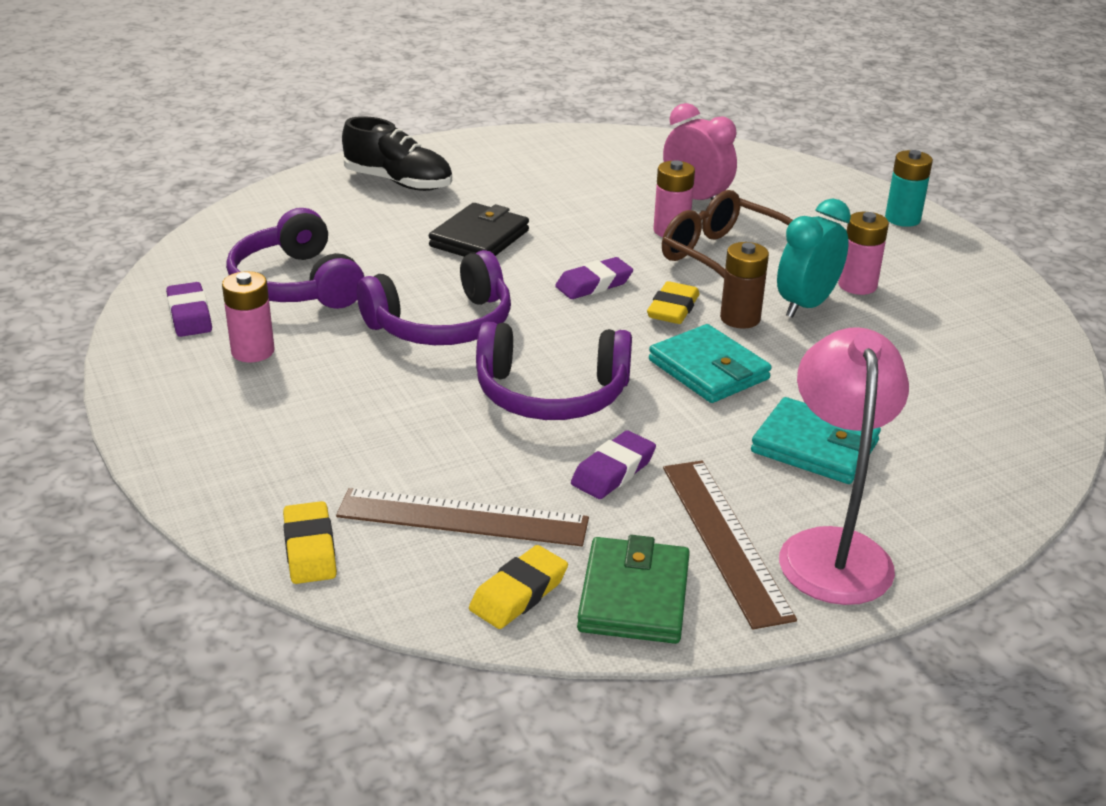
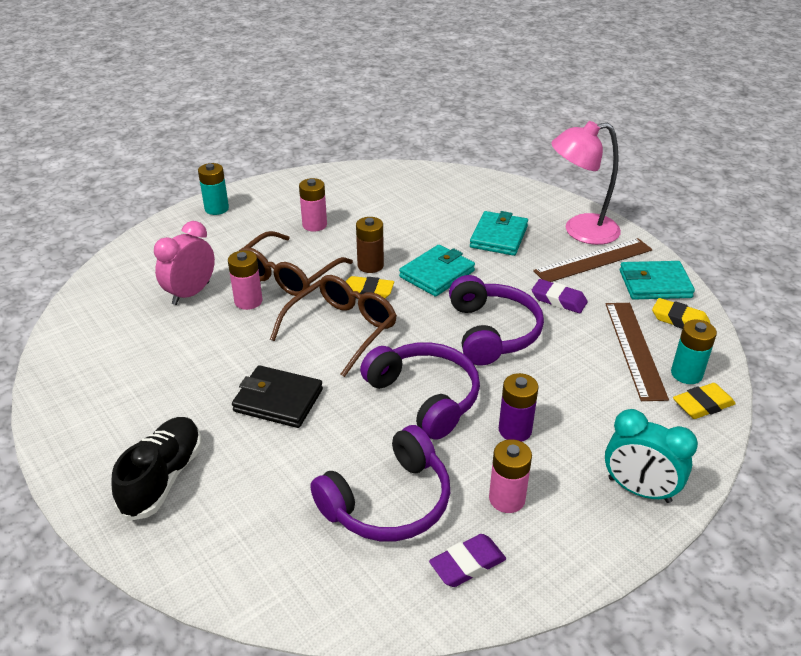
camera: 100 degrees left, 5 degrees up
purple eraser [555,257,633,299] -> brown glasses [270,275,397,377]
green wallet [577,535,690,644] -> turquoise wallet [620,261,695,300]
turquoise clock [777,198,851,318] -> turquoise clock moved to [605,409,698,503]
none -> purple battery [499,373,539,442]
none -> turquoise battery [671,320,717,384]

